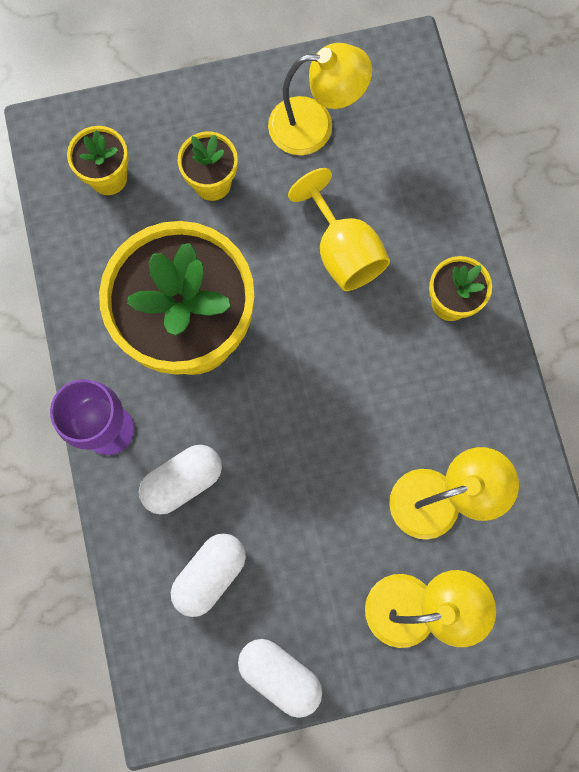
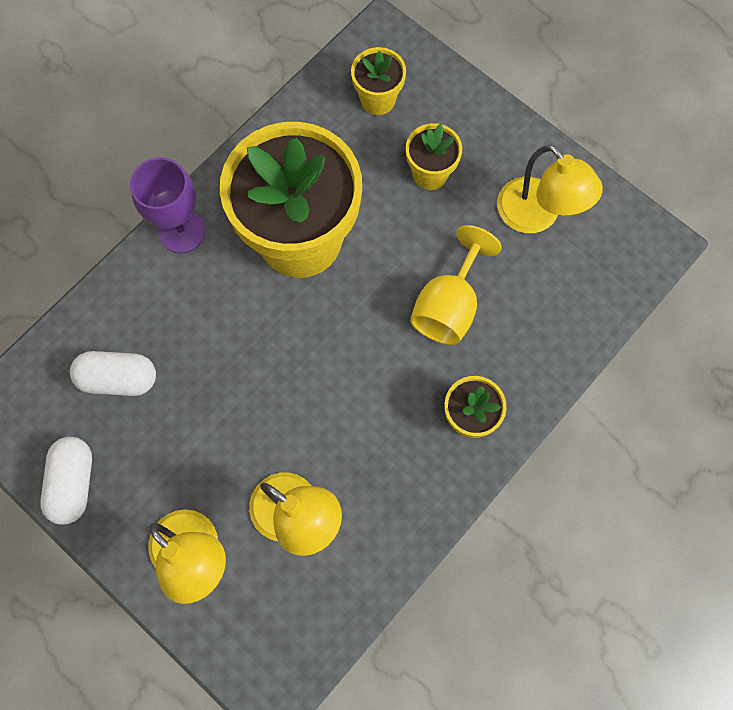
camera: 55 degrees right, 5 degrees down
white capsule [139,445,222,515] -> none

